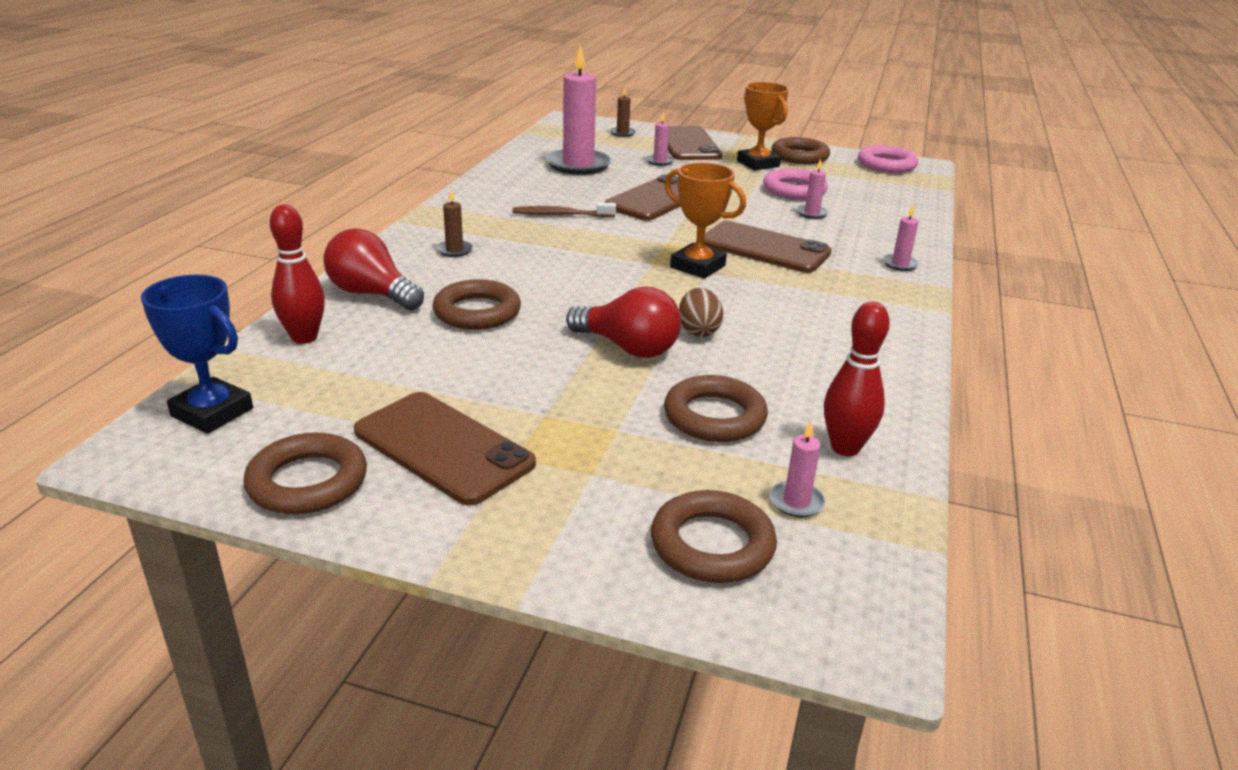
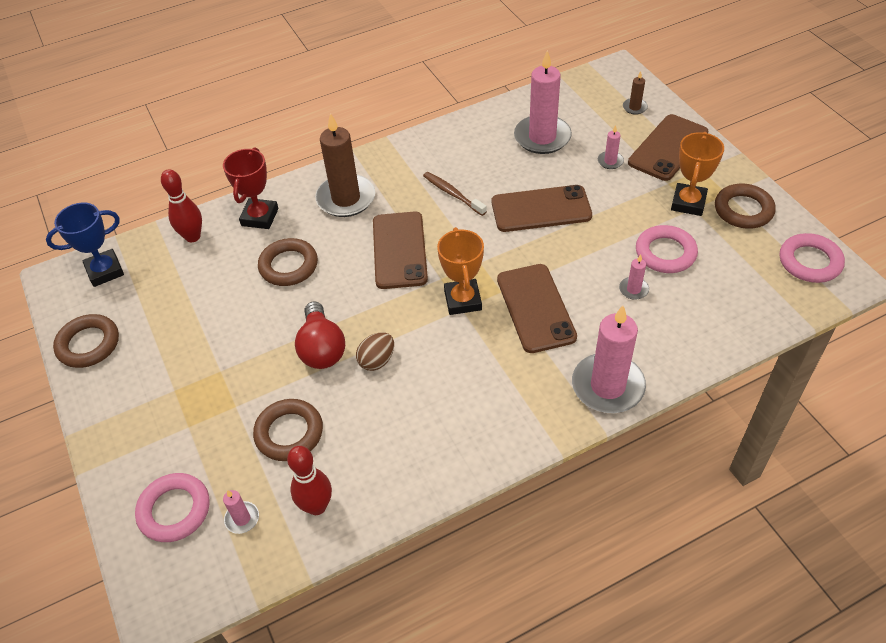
camera: 50 degrees right, 20 degrees up
blue trophy [141,275,253,434] -> blue trophy turned 75 degrees clockwise [46,203,124,287]
red light bulb [323,228,424,310] -> red trophy [223,147,278,229]
brown phone [354,392,536,505] -> brown phone moved to [373,211,428,289]
brown candle [436,190,473,257] -> brown candle [315,113,375,217], size x2.26
brown ring [651,490,777,583] -> pink ring [135,473,209,542]
pink candle [883,205,919,271] -> pink candle [572,305,646,413], size x2.26

